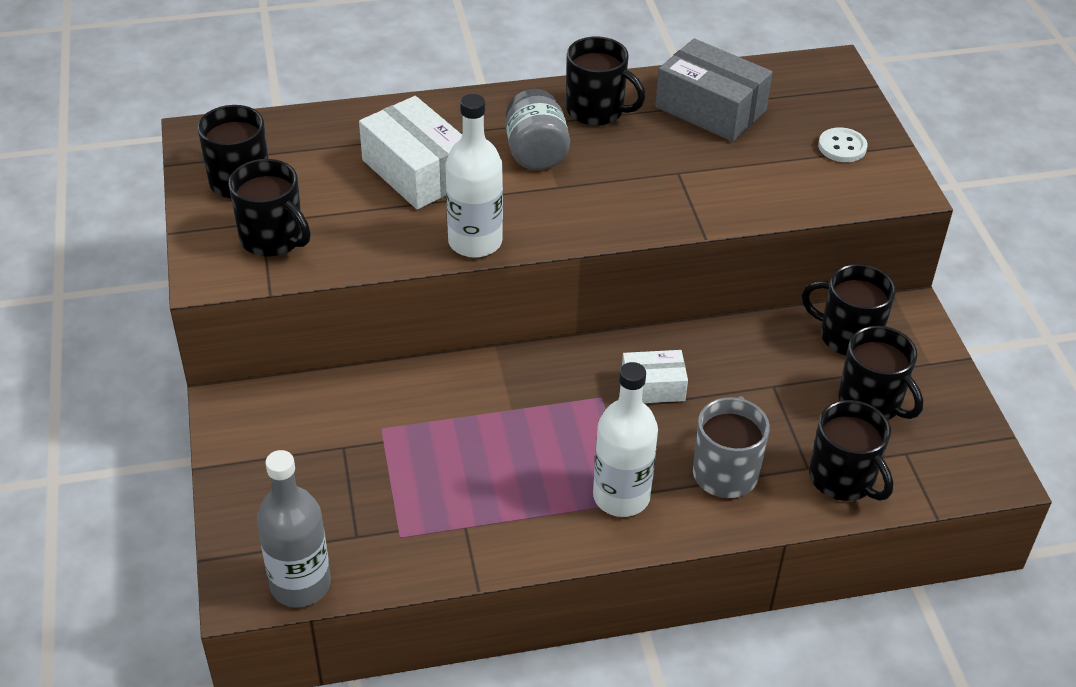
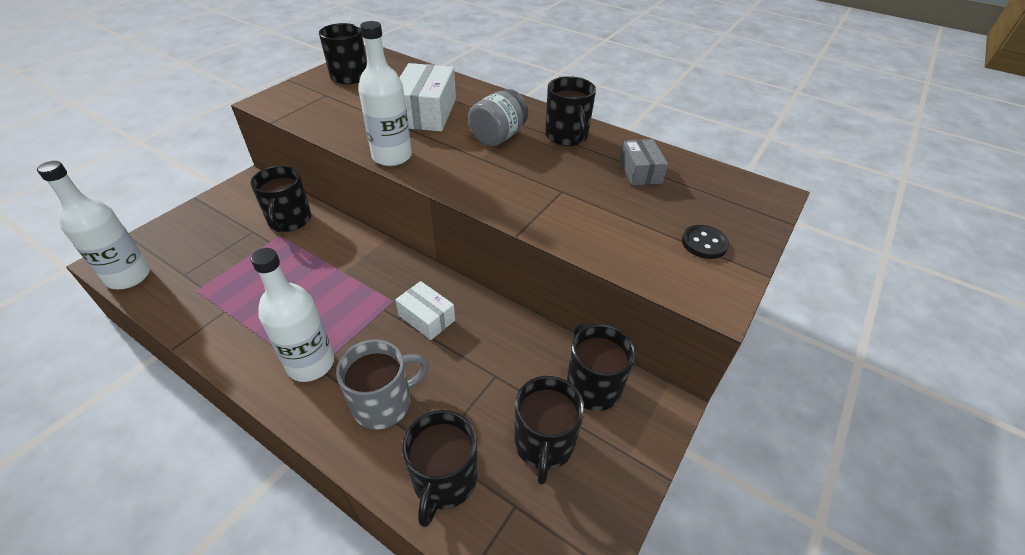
camera: 45 degrees right, 0 degrees up
black mug [228,159,311,257] -> black mug moved to [250,165,311,232]
grey bottle [257,450,331,607] -> white bottle [37,161,150,289]
grey box [655,38,773,142] -> grey box [620,139,668,186], size x0.59
white button [818,127,867,162] -> black button [682,225,729,259]

